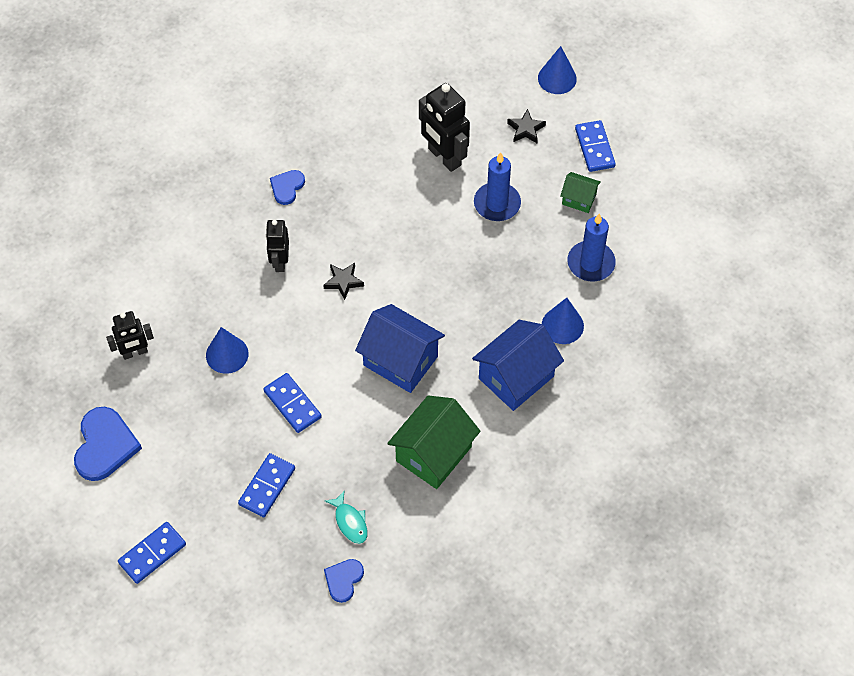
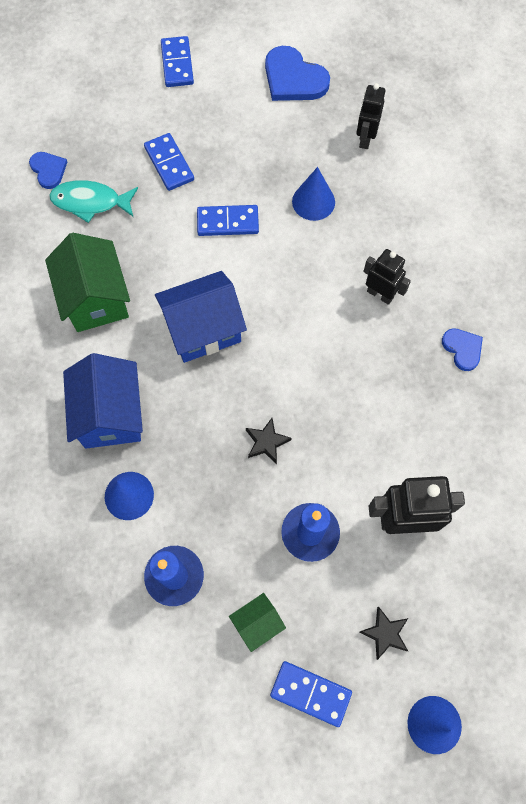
camera: 125 degrees right, 10 degrees up
black star [323,263,364,300] -> black star moved to [246,418,291,464]
turquoise fish [325,490,368,544] -> turquoise fish [49,180,138,223], size x1.52

